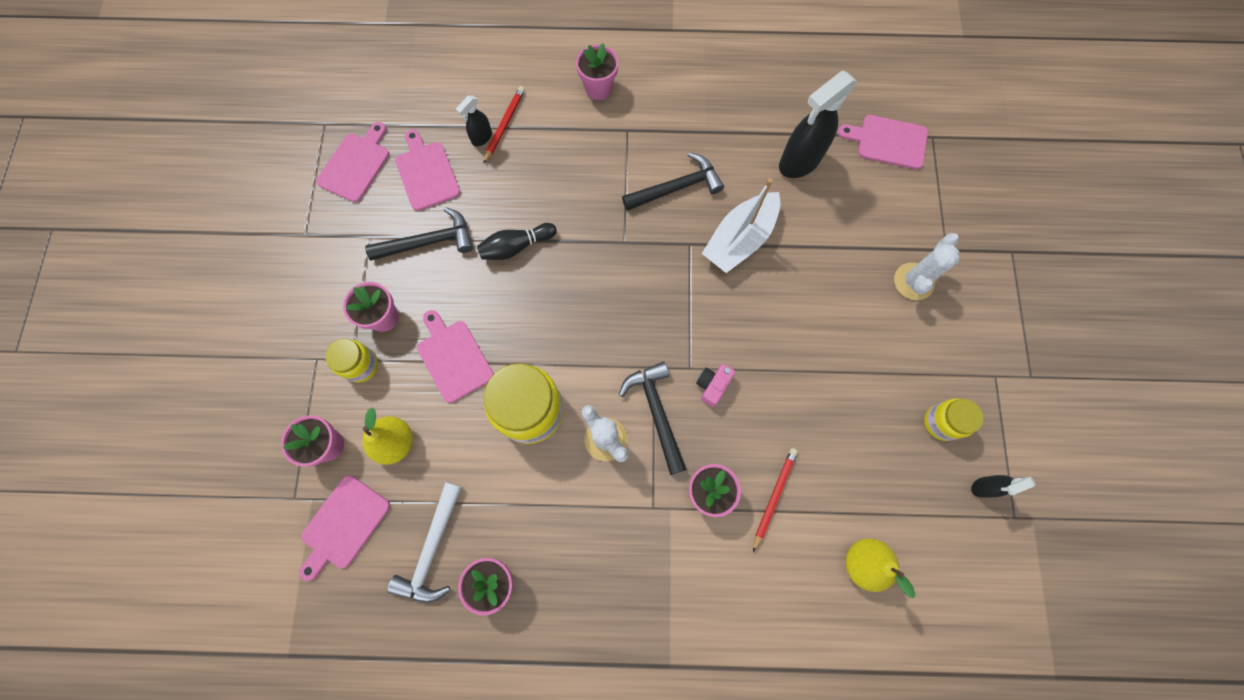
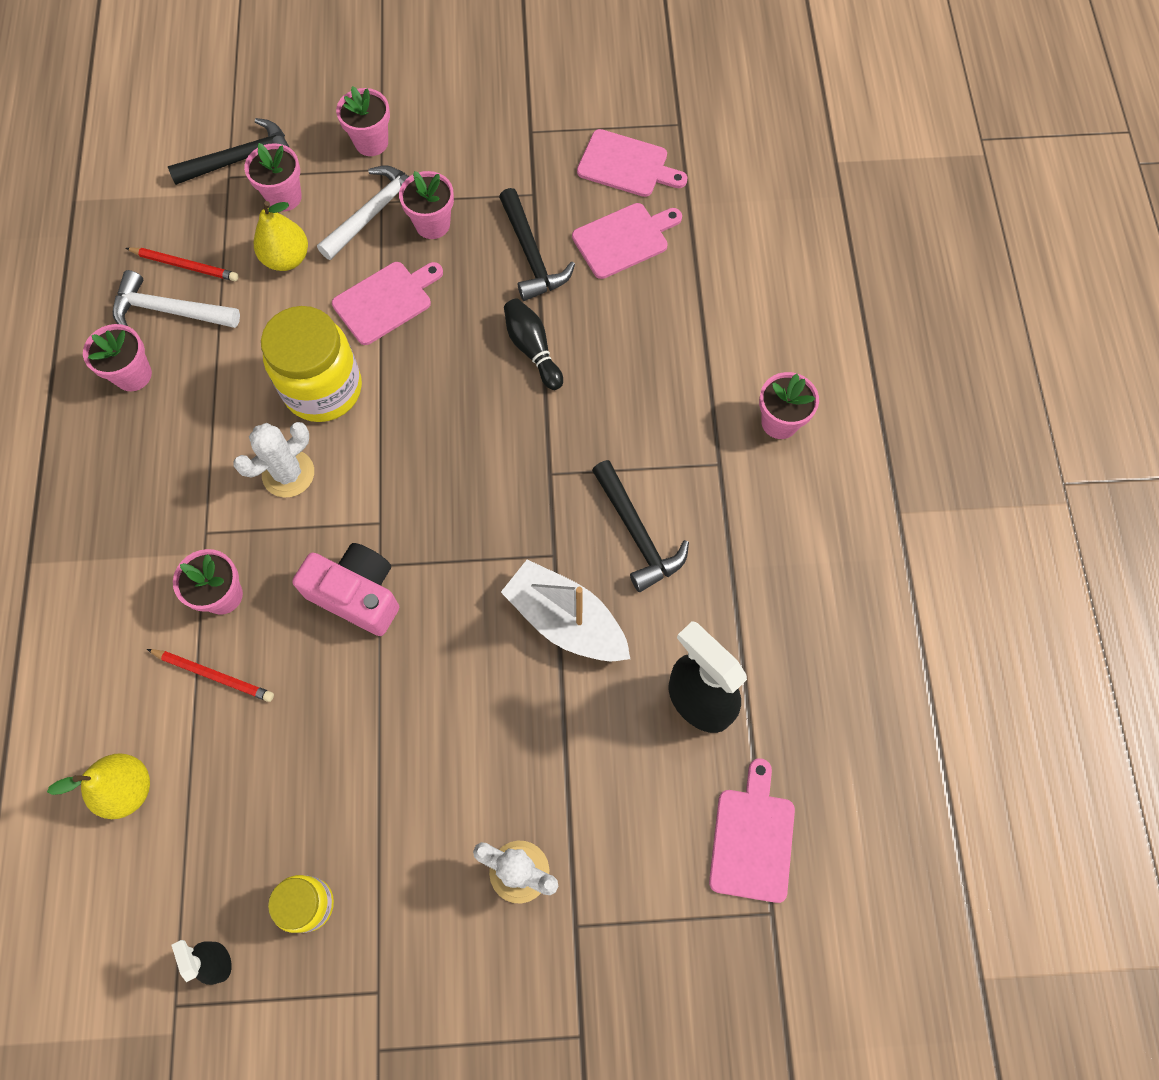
camera: 85 degrees right, 5 degrees down
pink cutting board [299,475,390,581] -> none
yellow jar [325,339,378,383] -> white hammer [317,165,410,260]
black spray bottle [456,95,492,147] -> none
red pencil [483,86,525,164] -> red pencil moved to [126,247,238,281]
black hammer [619,362,687,475] -> black hammer moved to [168,118,290,185]
pink camera [696,364,735,407] -> pink camera [292,543,399,636], size x1.86
none -> pink flower pot [336,86,390,156]

